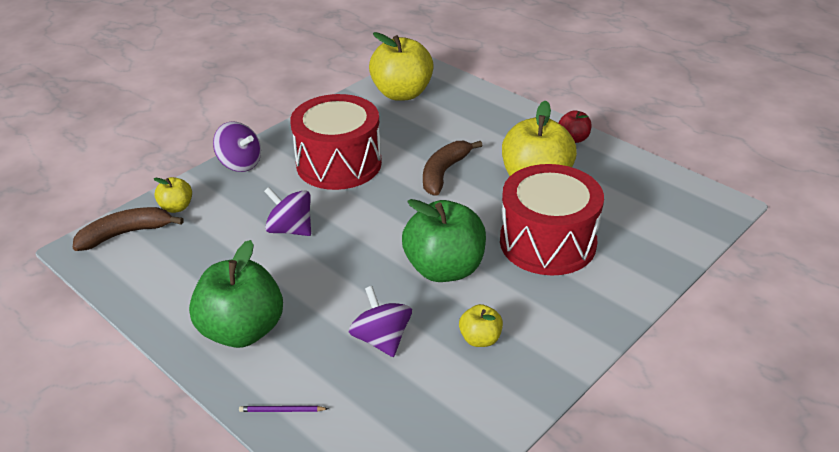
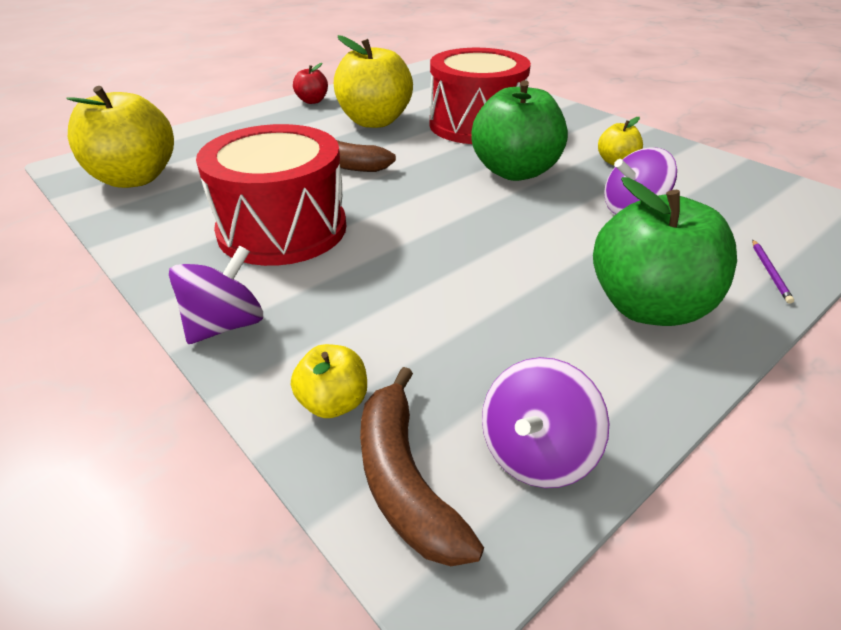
camera: 85 degrees left, 0 degrees up
purple spinning top [264,187,311,236] -> purple spinning top moved to [482,357,610,488]

